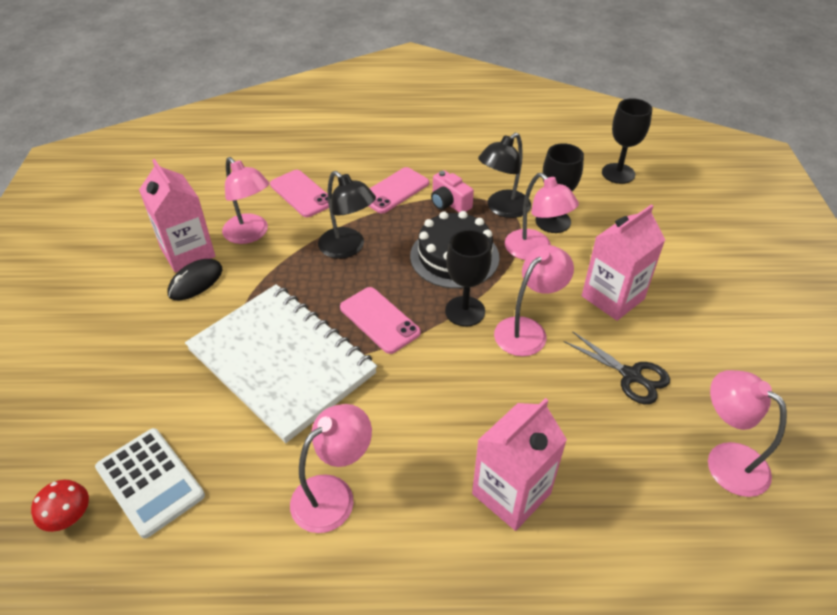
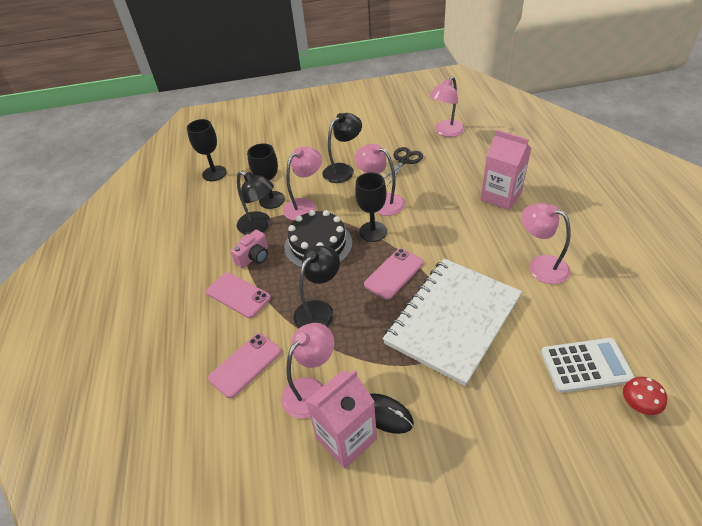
camera: 95 degrees left, 0 degrees up
white calculator [95,428,205,539] -> white calculator turned 45 degrees clockwise [541,338,635,393]
pink carton [582,205,665,321] -> black lamp [322,113,362,183]

